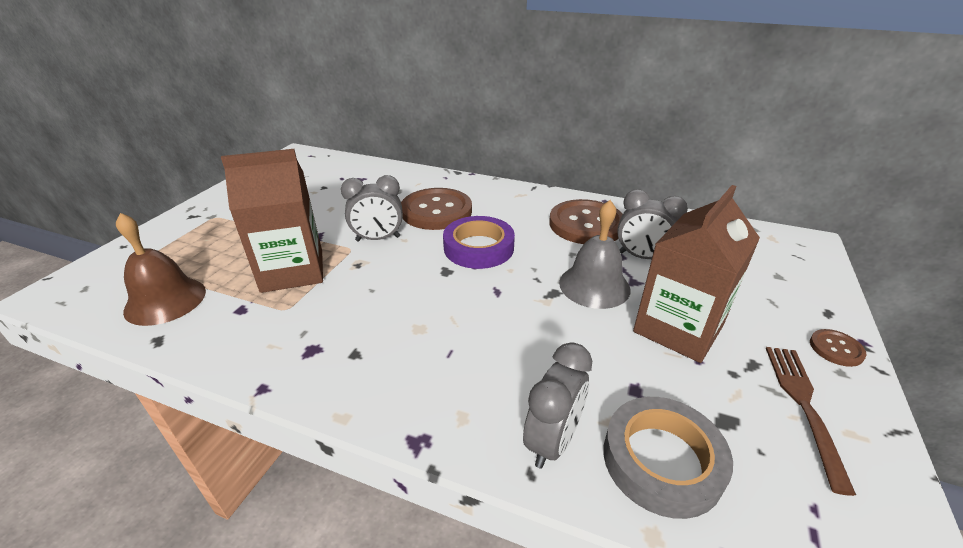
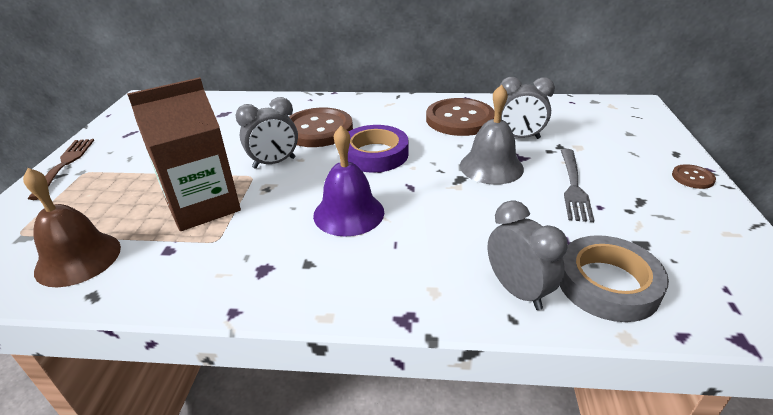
camera: 15 degrees left, 0 degrees up
grey clock [523,342,592,469] -> grey clock turned 45 degrees counterclockwise [488,200,568,310]
brown carton [633,185,760,363] -> grey fork [561,149,594,222]
brown fork [766,347,856,496] -> brown fork moved to [28,139,94,200]
none -> purple bell [313,126,384,236]

